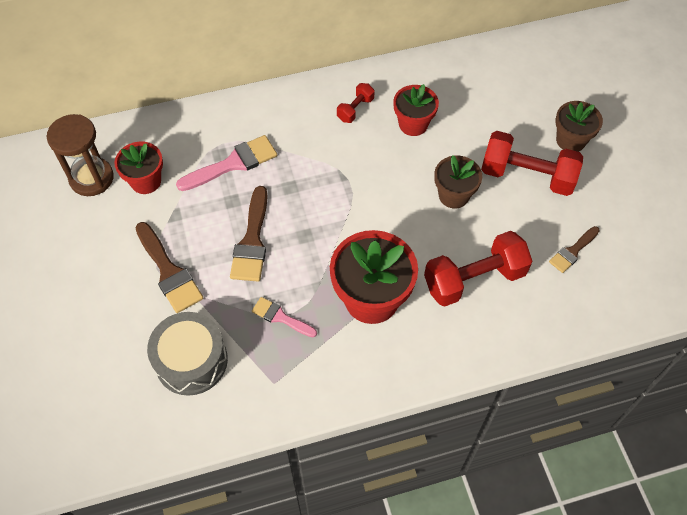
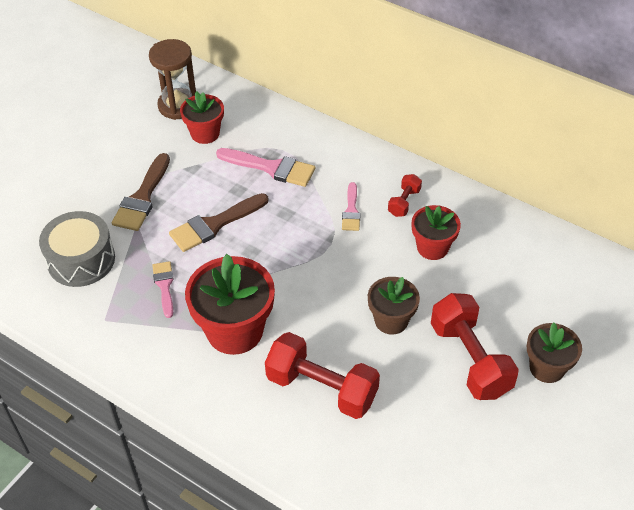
camera: 50 degrees right, 10 degrees down
red dumbbell [337,83,375,123] -> red dumbbell turned 60 degrees counterclockwise [388,174,422,217]
brown brush [549,226,600,273] -> none
none -> pink brush [342,182,361,231]

